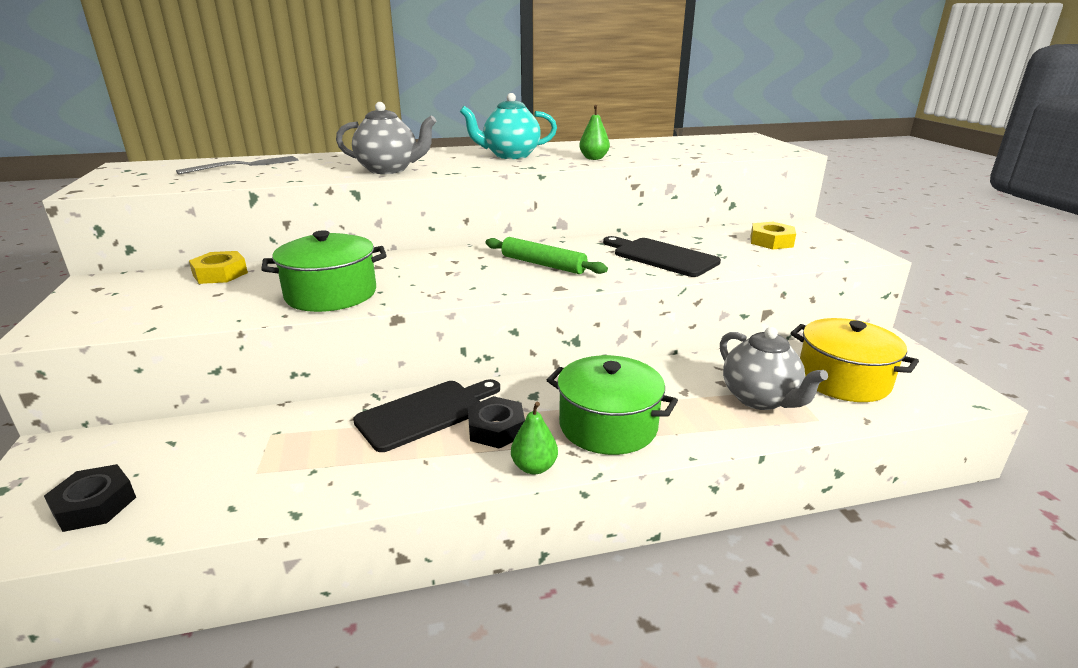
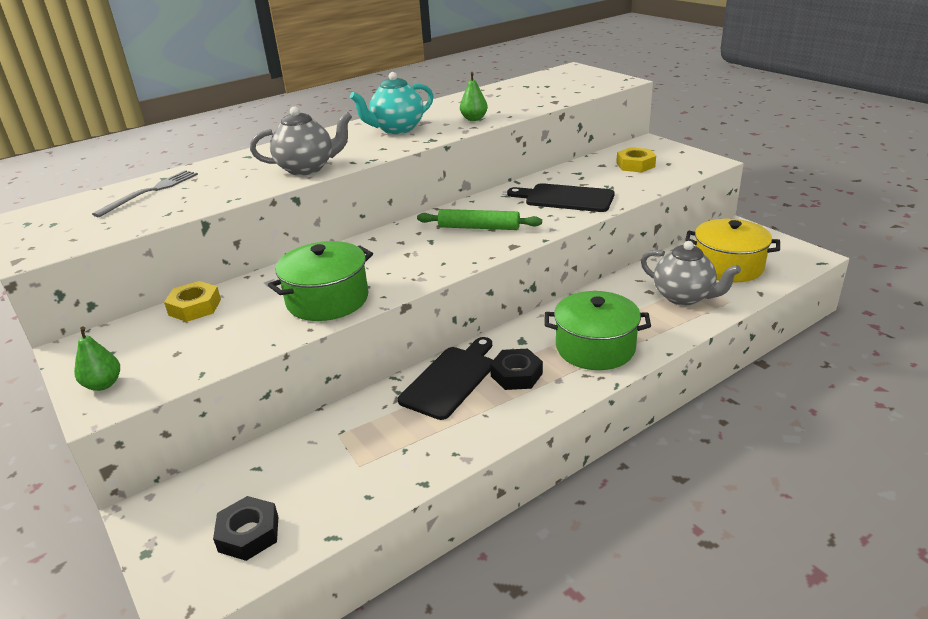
camera: 20 degrees left, 5 degrees up
green pear [511,402,558,475] -> green pear moved to [74,327,120,391]

